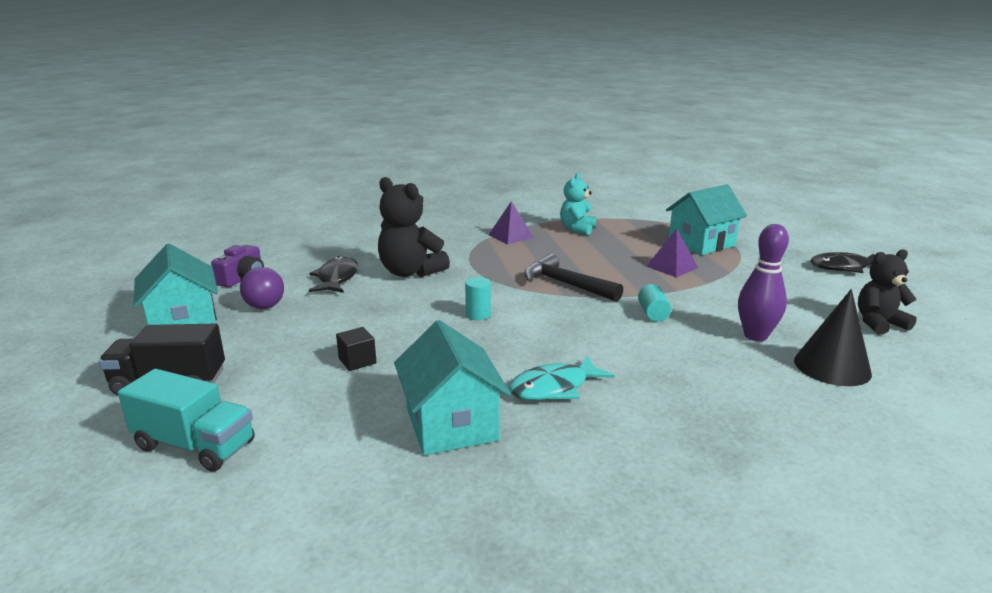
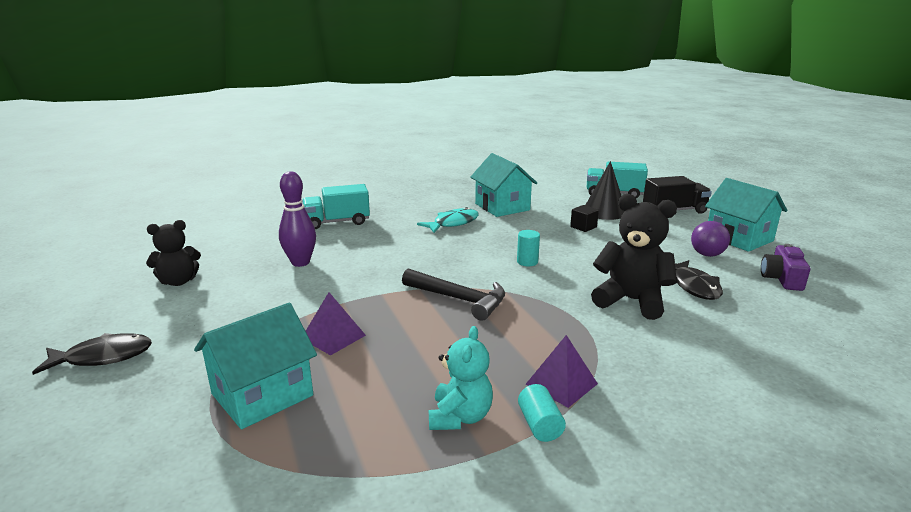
camera: 170 degrees right, 0 degrees up
turquoise cylinder [638,284,672,322] -> turquoise cylinder moved to [518,384,566,442]
black cone [794,289,872,386] -> black cone moved to [586,161,625,220]
none -> turquoise truck [302,184,370,229]

